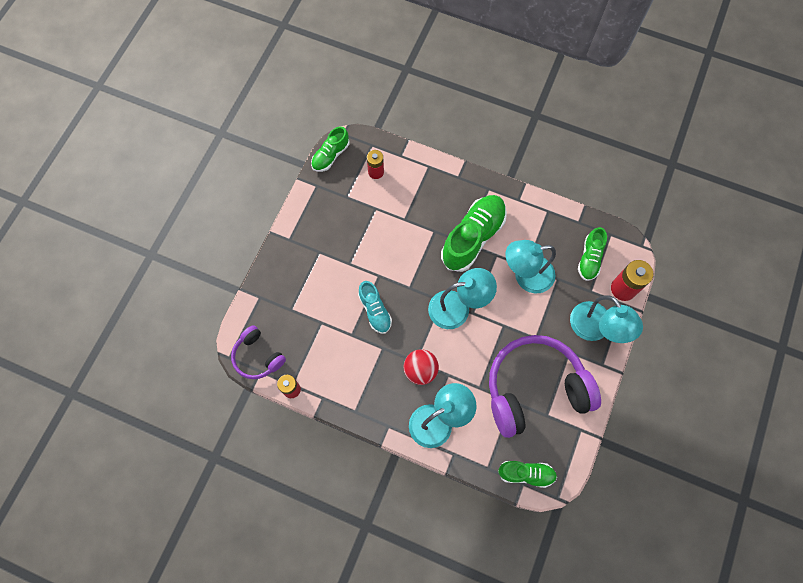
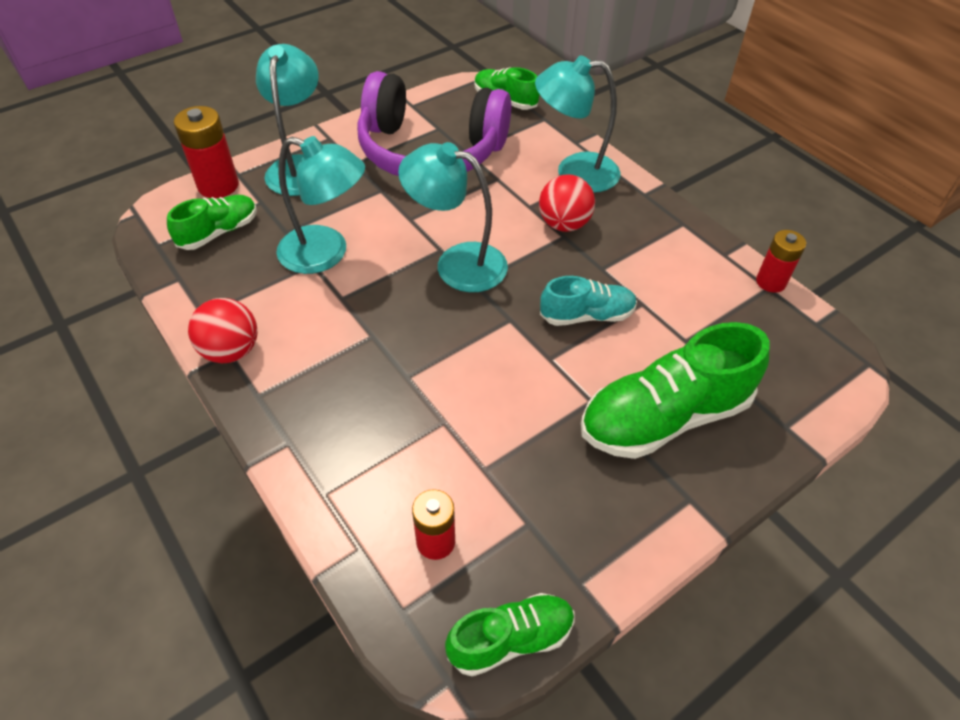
camera: 150 degrees left, 20 degrees down
purple headphones [231,325,286,379] -> none
turquoise shoe [358,281,392,334] -> turquoise shoe turned 75 degrees clockwise [540,276,637,326]
green shoe [441,195,507,272] -> green shoe moved to [581,322,769,459]
none -> red ball [188,298,257,363]

